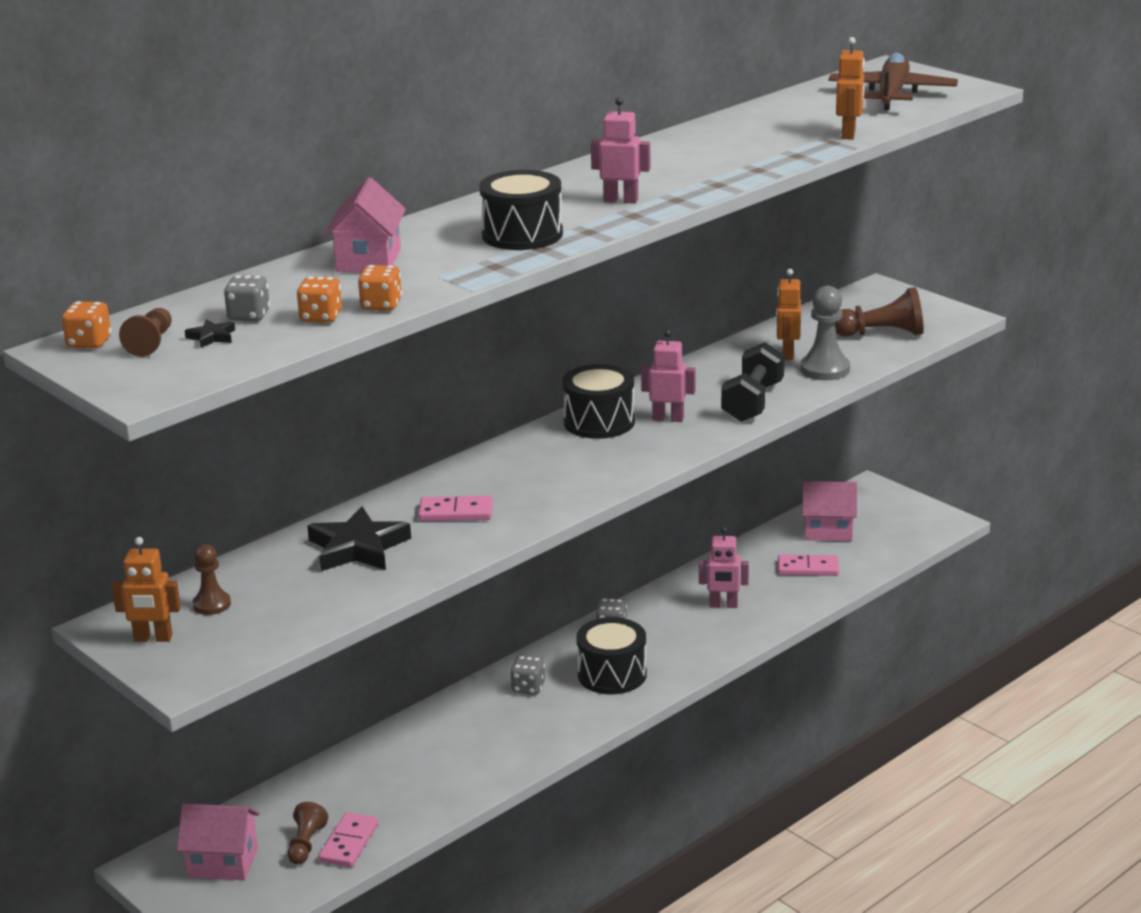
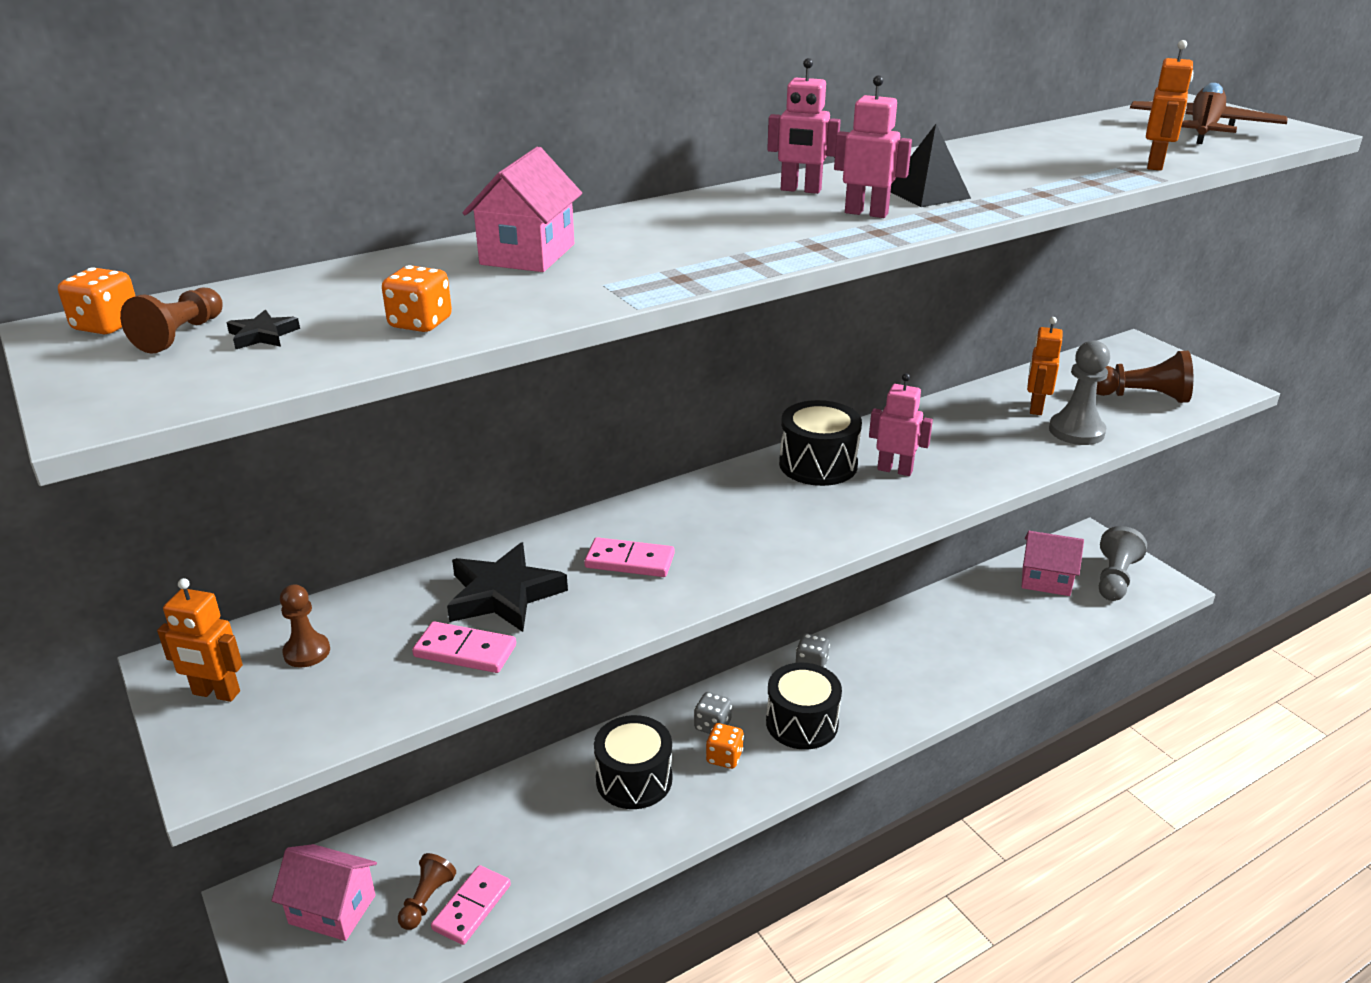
camera: 10 degrees right, 5 degrees up
grey dice [224,275,270,321] -> none
orange dice [358,265,402,311] -> orange dice moved to [706,723,744,769]
black drum [479,170,563,250] -> black drum moved to [594,715,672,809]
pink robot [699,527,749,608] -> pink robot moved to [767,58,841,194]
black dumbbell [721,342,784,422] -> none
pink domino [778,554,839,576] -> pink domino moved to [412,621,516,673]
none -> black pyramid [891,124,971,207]
none -> grey pawn [1099,526,1147,601]

